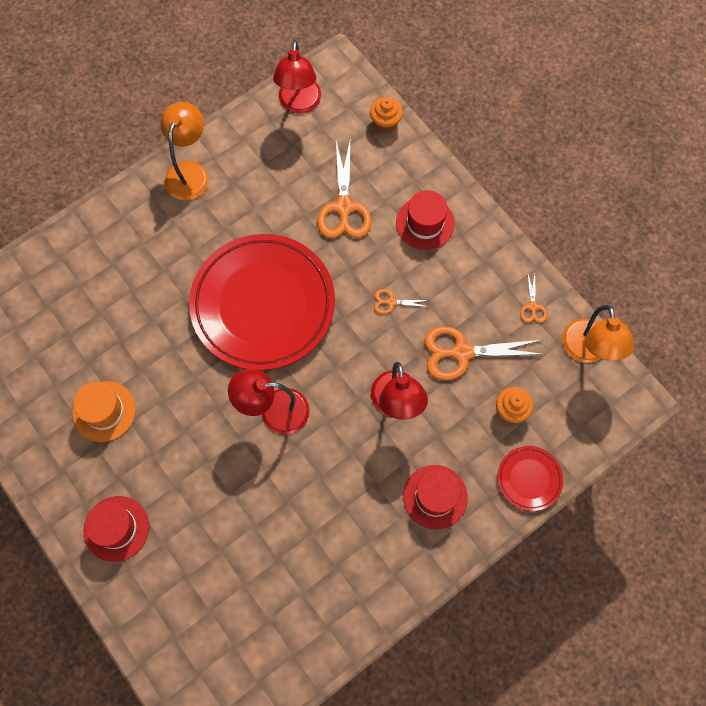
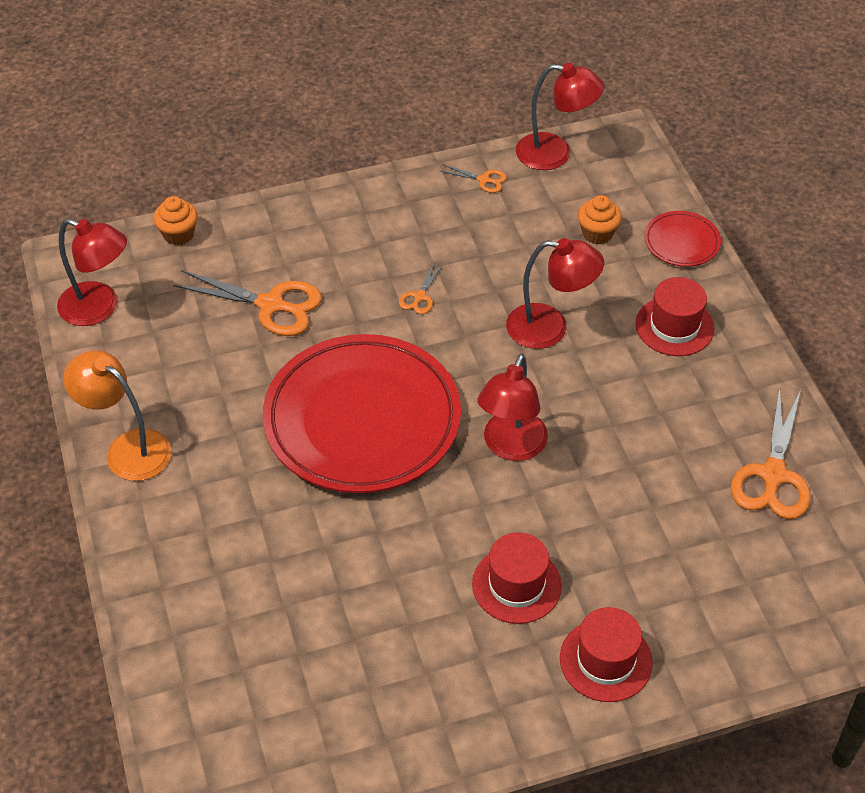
camera: 70 degrees left, 20 degrees down
orange hat [73,381,136,442] -> none
red hat [396,190,455,250] -> red hat moved to [472,532,562,624]
orange scissors [424,326,545,380] -> orange scissors moved to [731,386,811,519]
orange lamp [562,305,634,363] -> red lamp [516,63,604,170]

